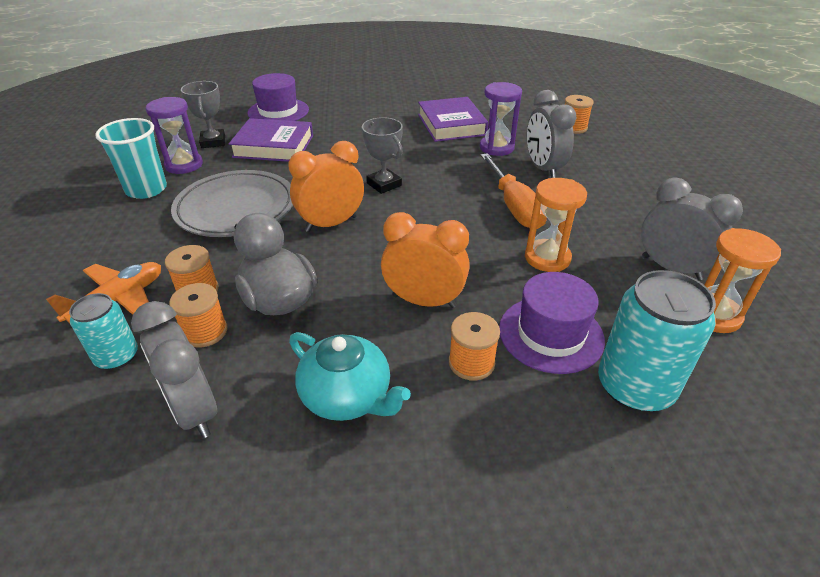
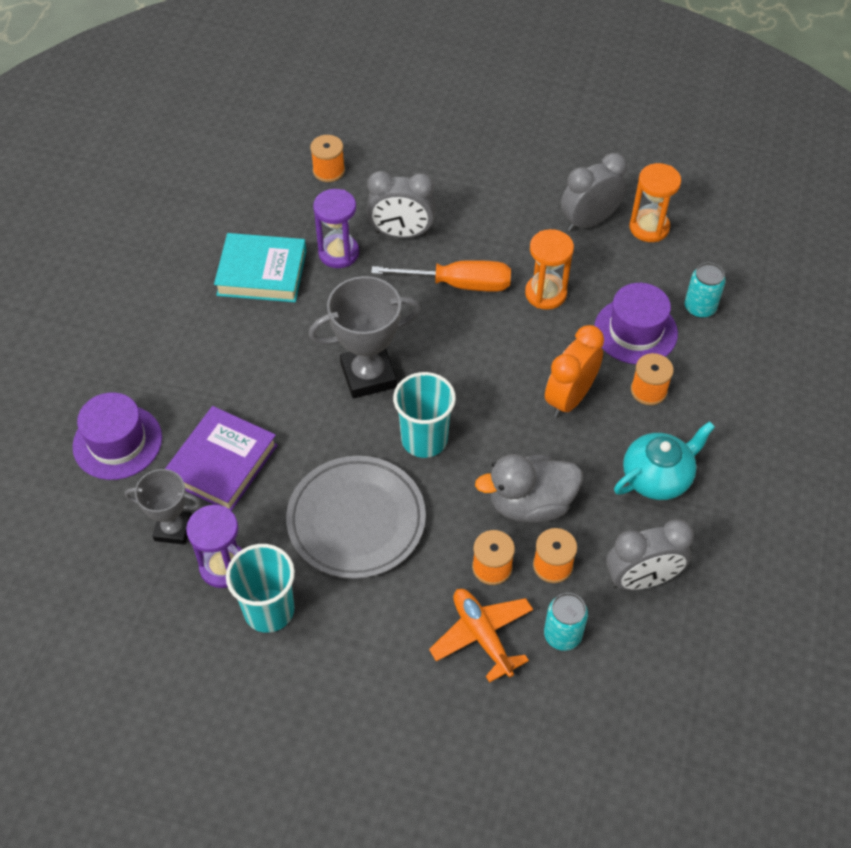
camera: 70 degrees left, 15 degrees up
orange clock [288,141,364,232] -> turquoise cup [393,372,456,458]
grey trophy [362,117,403,194] -> grey trophy [309,276,421,399], size x1.58
purple book [418,97,488,142] -> turquoise book [214,233,306,302]
turquoise can [598,270,716,412] -> turquoise can [685,263,726,318], size x0.59

